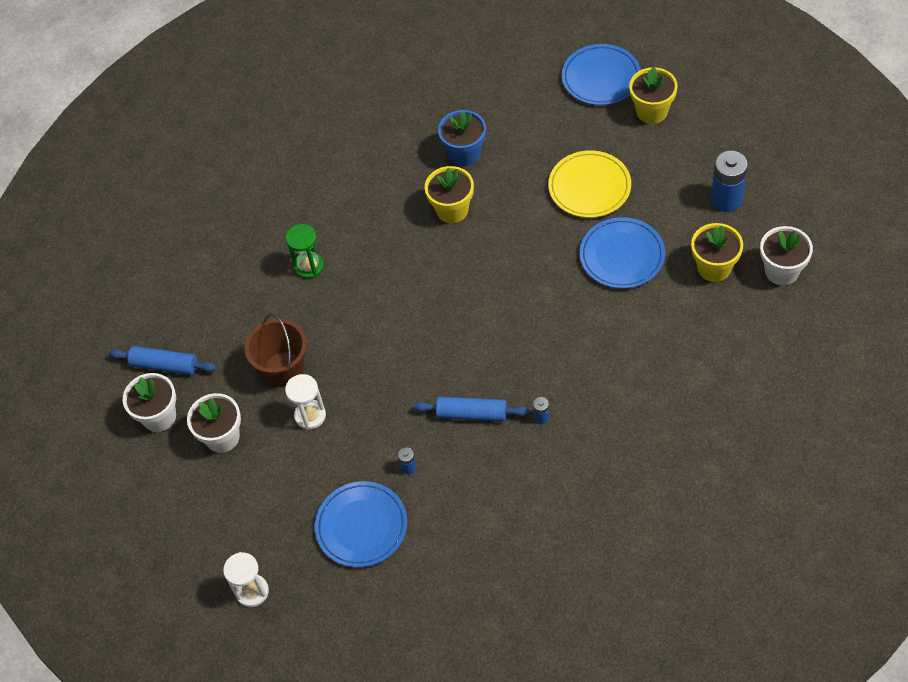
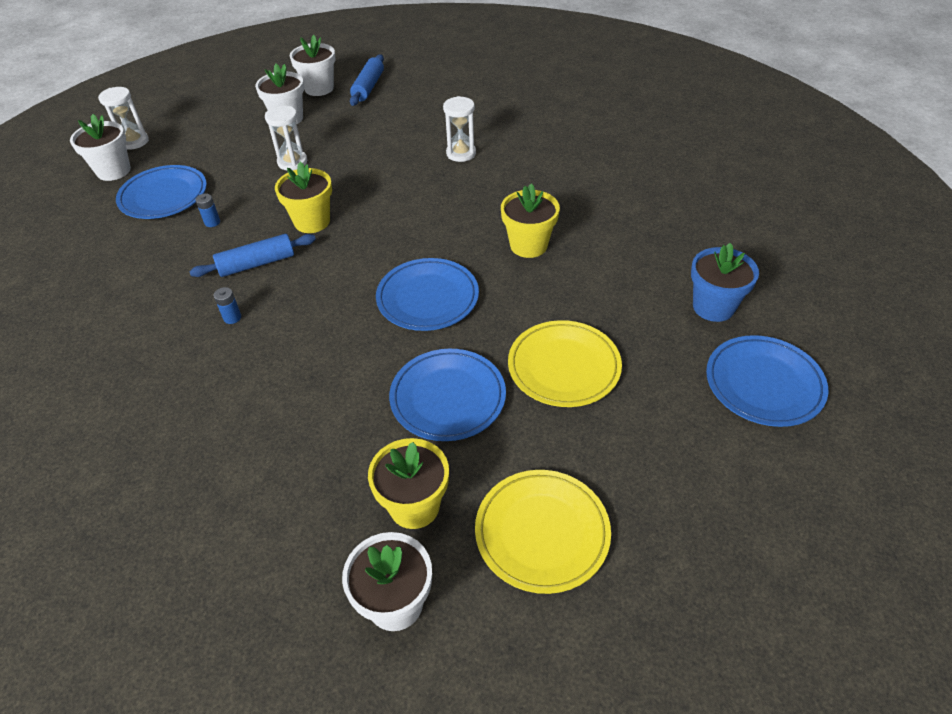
camera: 85 degrees right, 10 degrees down
brown bucket [245,313,307,387] -> none
green hourglass [285,224,324,279] -> white hourglass [443,96,476,162]
blue rolling pin [413,397,529,422] -> blue rolling pin turned 60 degrees clockwise [189,234,316,277]
blue flower pot [438,110,486,166] -> blue flower pot moved to [691,243,759,322]
yellow flower pot [629,67,678,124] -> yellow flower pot moved to [275,162,332,233]
blue battery [711,151,748,212] -> yellow plate [475,470,611,594]
none -> white flower pot [70,114,131,181]
none -> blue plate [376,258,479,331]

